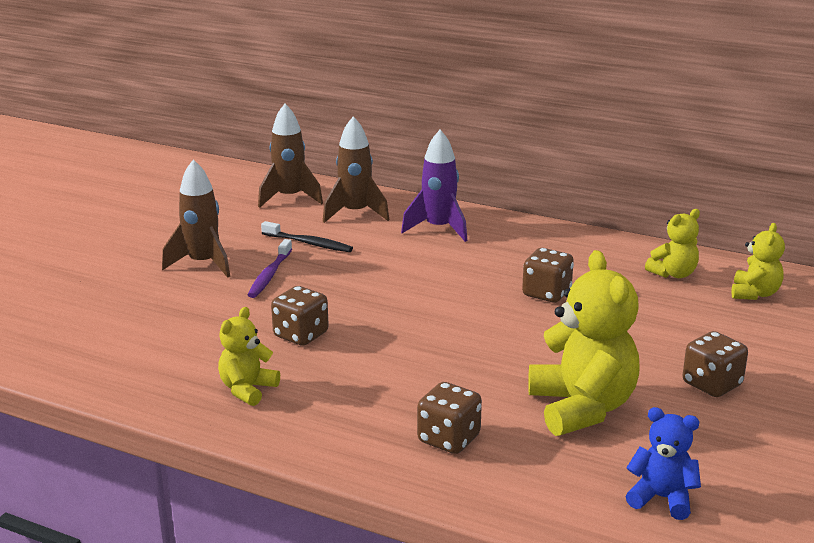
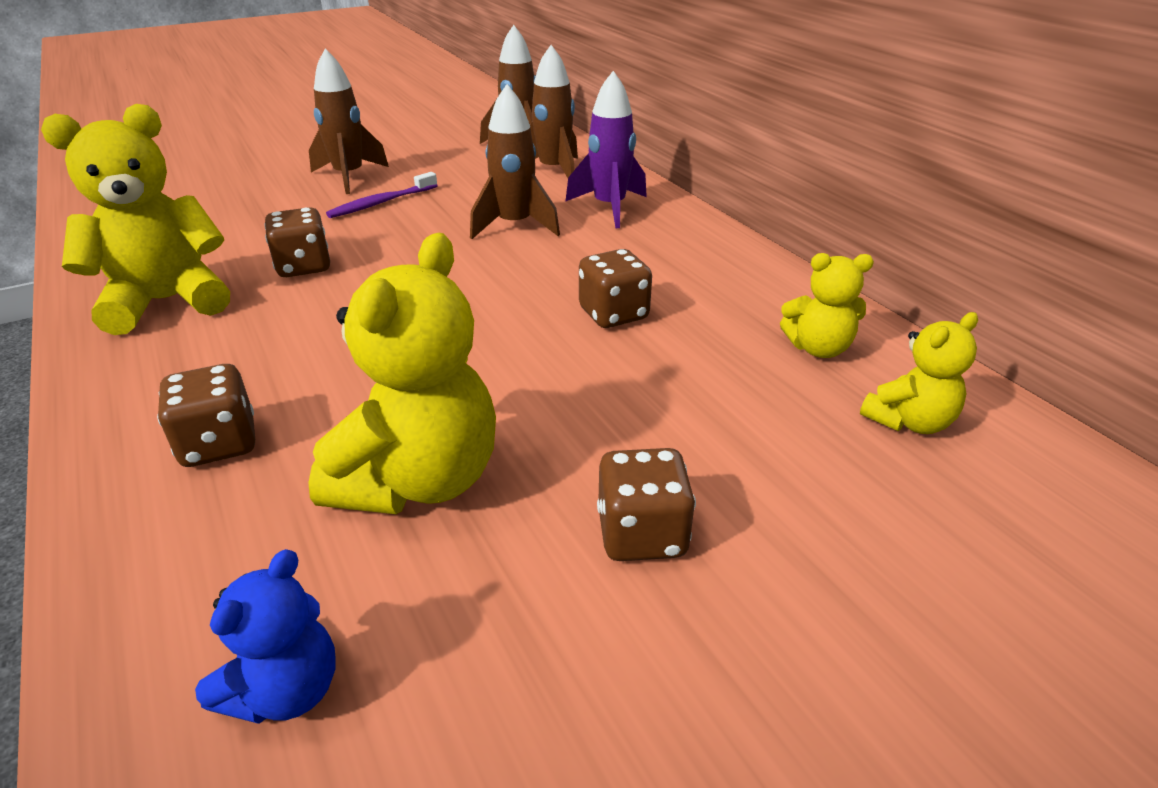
camera: 35 degrees right, 10 degrees up
yellow teddy bear [218,307,280,406] -> yellow teddy bear [41,104,230,335], size x1.83
black toothbrush [261,221,353,252] -> none
blue teddy bear [626,407,701,520] -> blue teddy bear turned 60 degrees clockwise [195,549,336,724]
none -> brown rocket [470,84,560,239]

